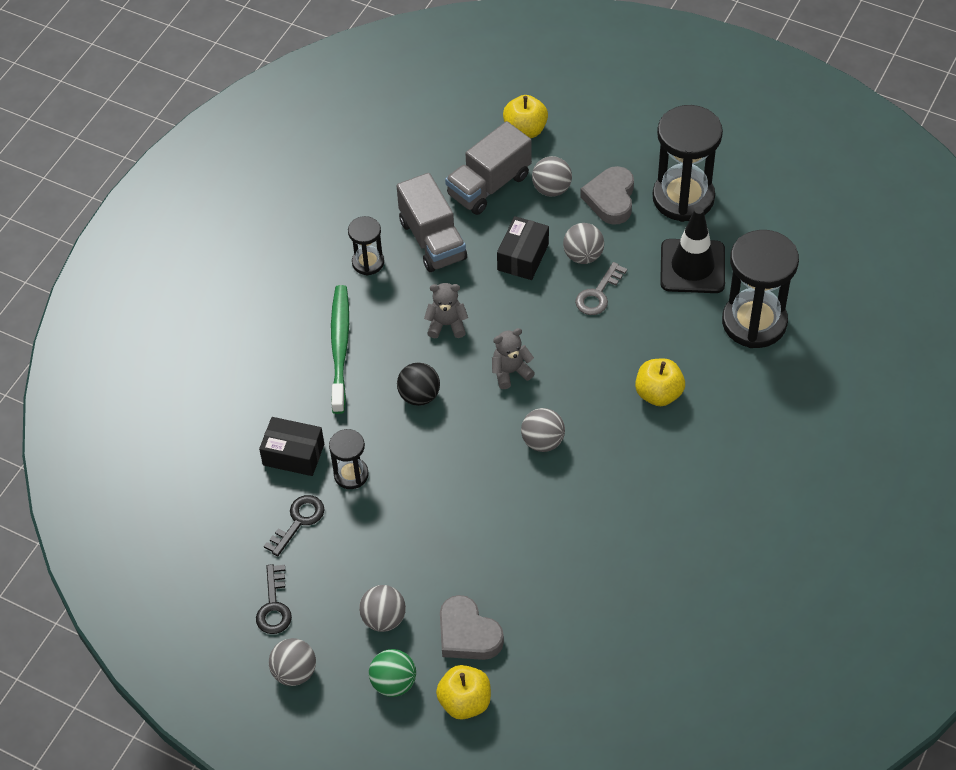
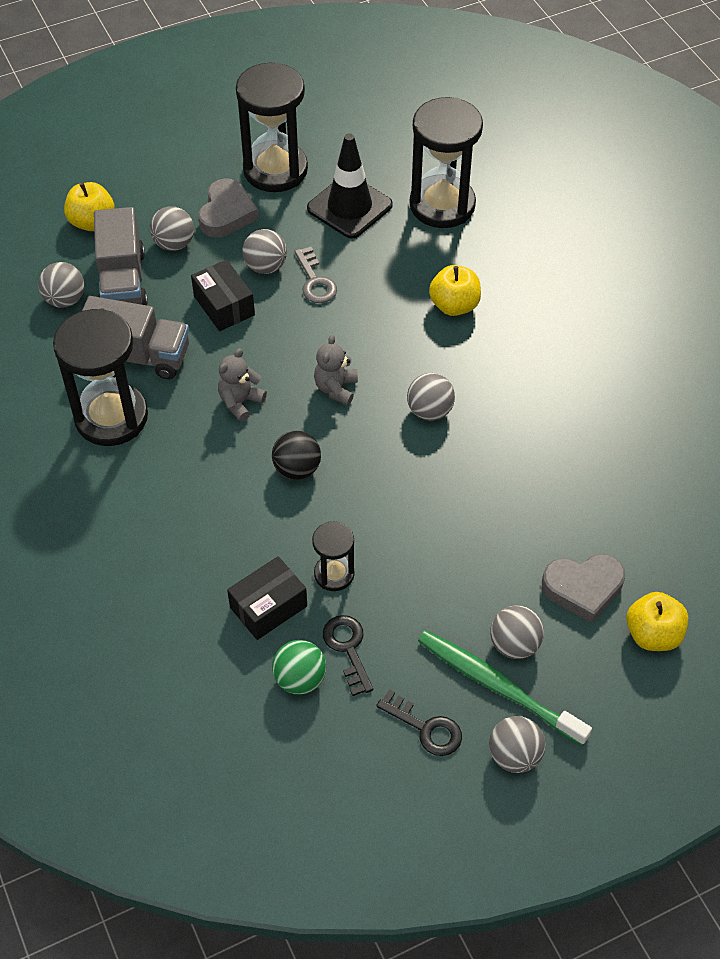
camera: 55 degrees left, 0 degrees up
green toothbrush [331,285,349,414] -> green toothbrush moved to [418,630,592,746]
black hourglass [348,216,384,275] -> black hourglass [53,309,148,446], size x1.95
green ball [369,649,416,697] -> green ball moved to [272,640,326,695]
grey heart [580,166,634,225] -> grey heart turned 120 degrees counterclockwise [198,178,258,238]
none -> grey ball [38,262,84,308]

